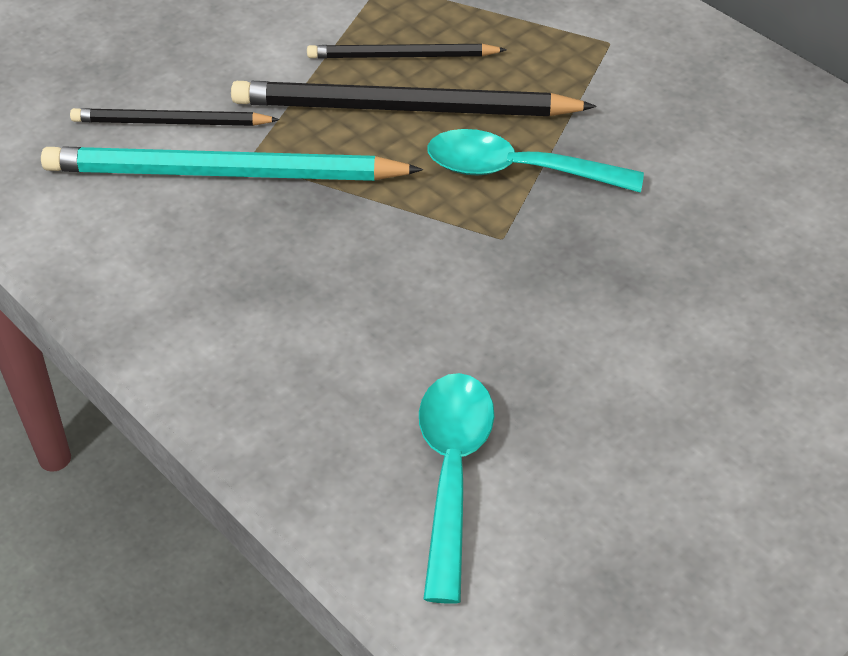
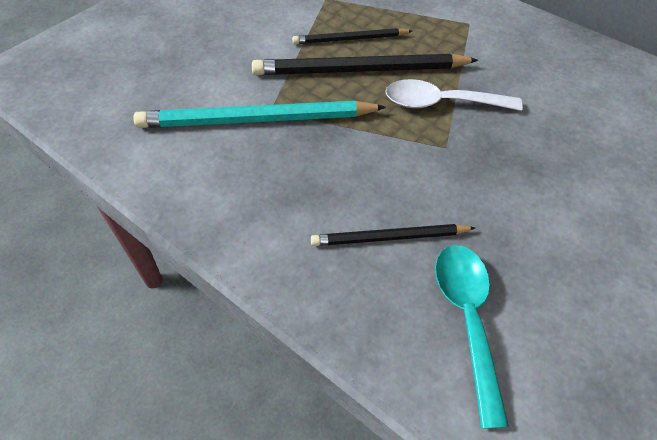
camera: 10 degrees left, 5 degrees up
black pencil [70,108,280,126] -> black pencil moved to [311,224,475,246]
turquoise spoon [427,129,644,192] -> white spoon [385,79,523,111]

